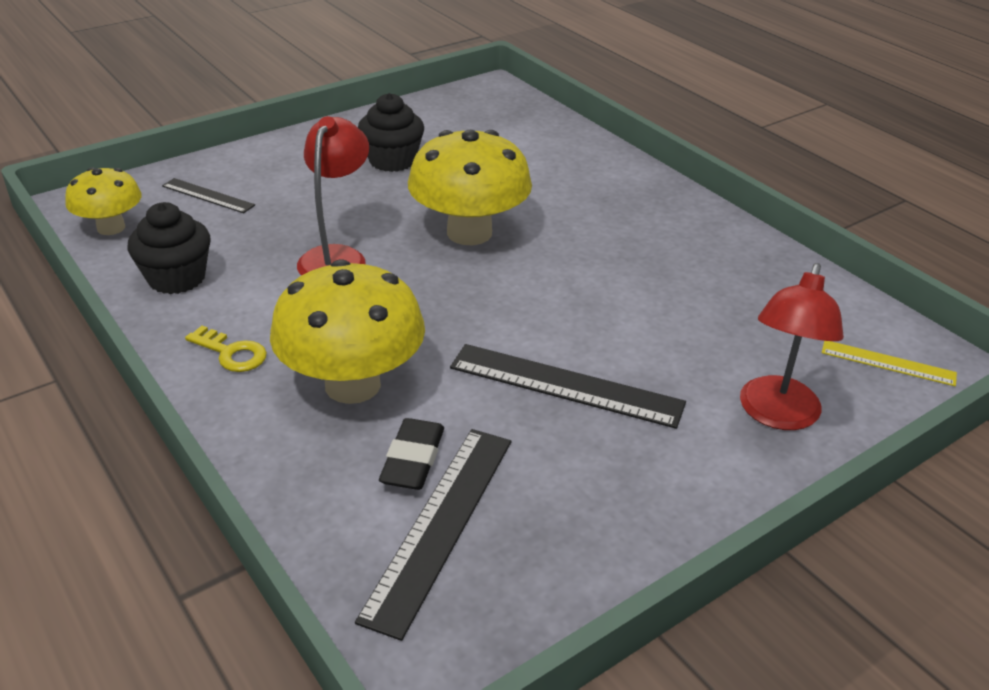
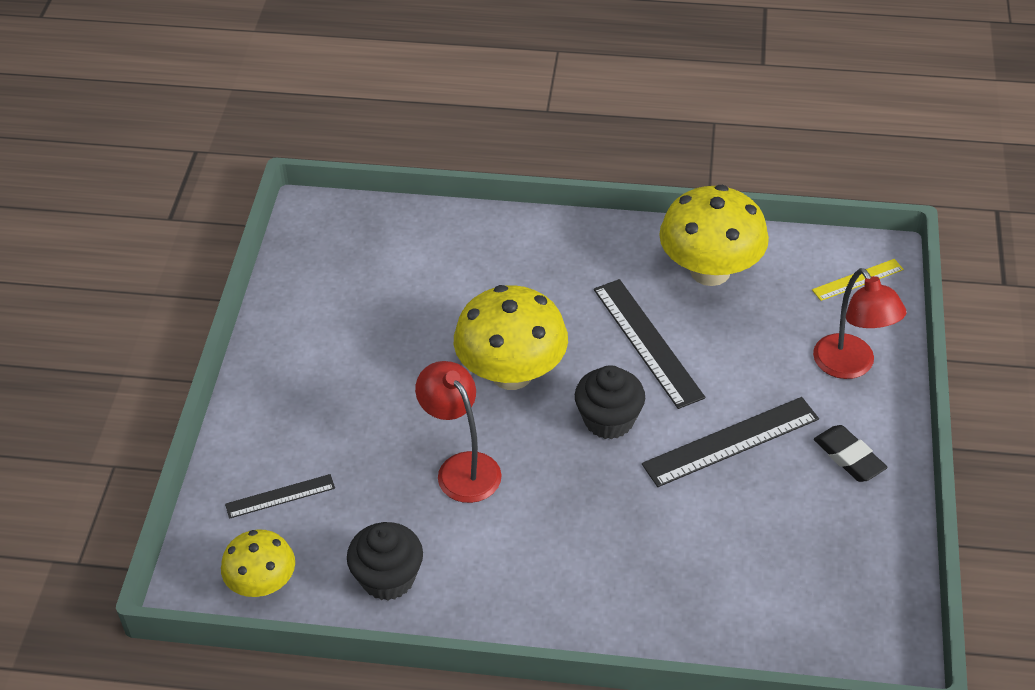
camera: 45 degrees left, 10 degrees up
yellow key [185,326,267,372] -> none
yellow mushroom [270,259,425,404] -> yellow mushroom moved to [659,185,769,286]
black ruler [355,429,511,641] -> black ruler moved to [594,279,705,409]
black cupcake [358,93,424,172] -> black cupcake moved to [575,365,645,439]
black eraser [379,418,444,490] -> black eraser moved to [814,425,888,482]

